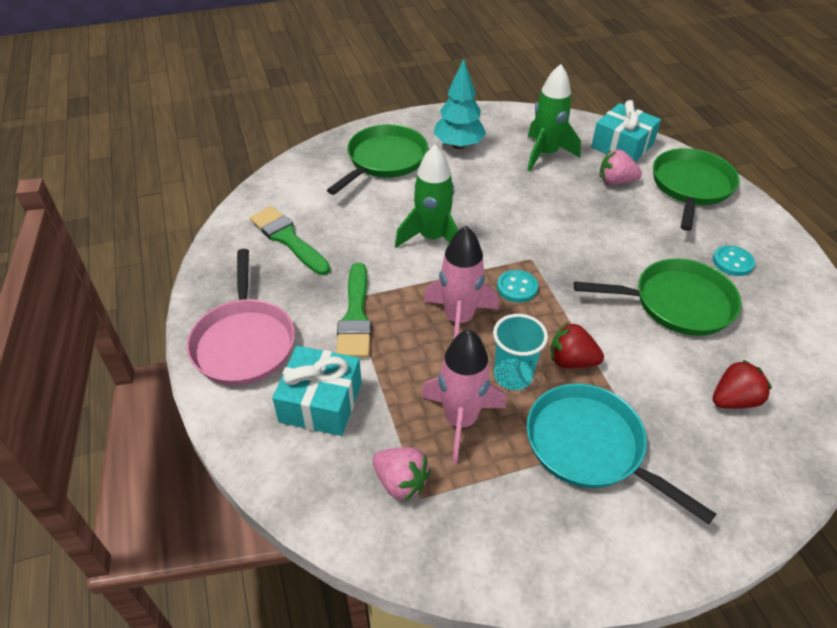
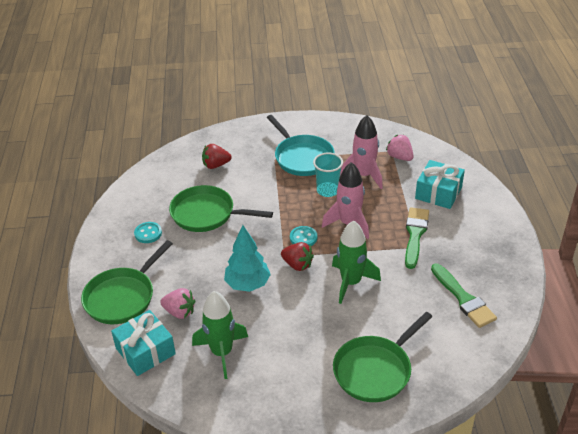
camera: 165 degrees left, 5 degrees down
pink pan [187,249,295,385] -> none
turquoise tree [433,59,486,149] -> turquoise tree moved to [224,225,271,292]
red strawberry [551,322,604,368] -> red strawberry moved to [281,242,314,271]

